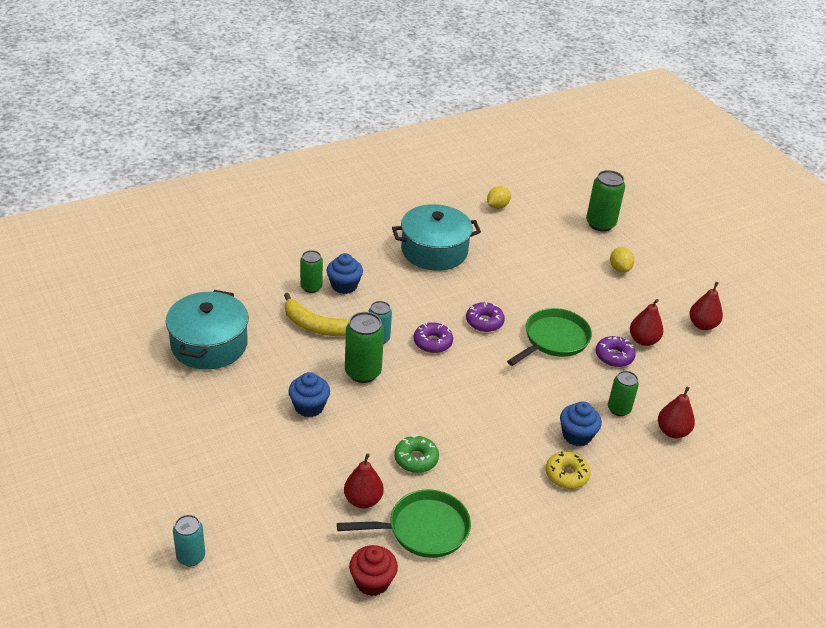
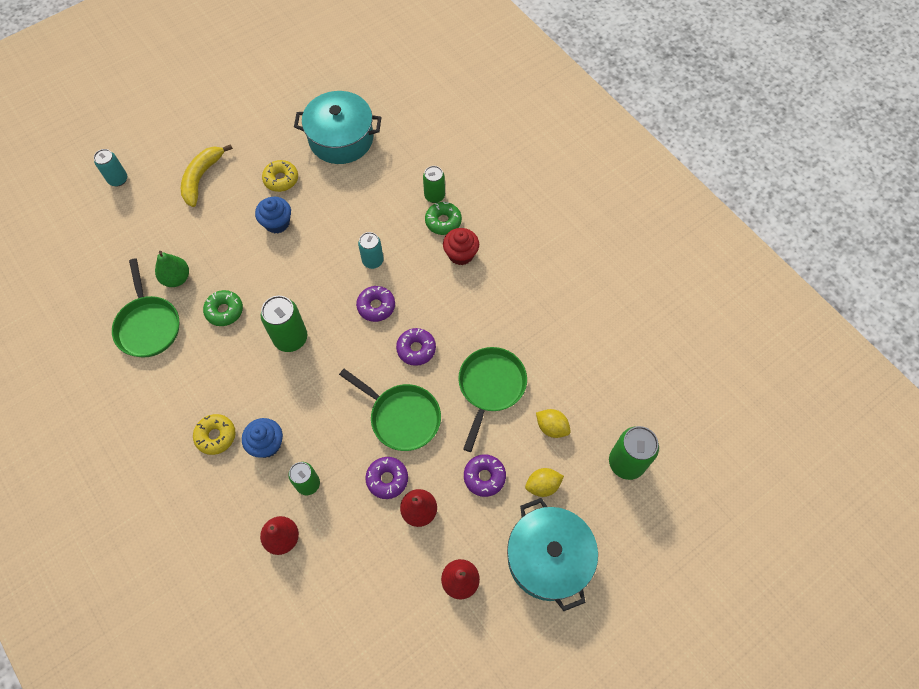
camera: 85 degrees right, 25 degrees up
yellow banana [284,293,349,336] -> yellow banana moved to [181,144,233,207]
blue cupcake [327,253,363,294] -> green donut [425,202,462,235]
red pear [344,454,384,508] -> green pear [155,251,189,287]
green can [345,312,384,383] -> green can moved to [261,296,307,352]
red cupcake [349,545,398,596] -> red cupcake moved to [443,228,479,265]
turquoise pot [392,204,481,271] -> turquoise pot moved to [507,498,598,611]
yellow lemon [487,186,511,209] -> yellow lemon moved to [536,409,571,438]
none -> yellow donut [262,160,298,192]
none -> green pan [458,347,527,452]
none -> purple donut [464,454,506,497]

